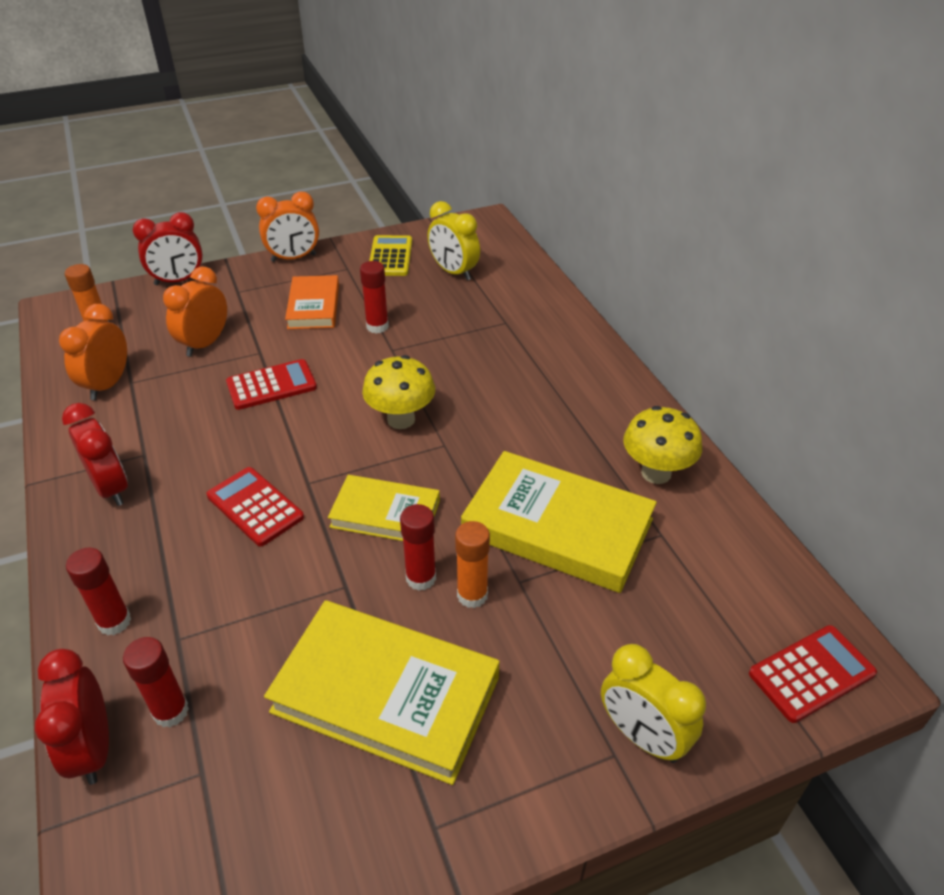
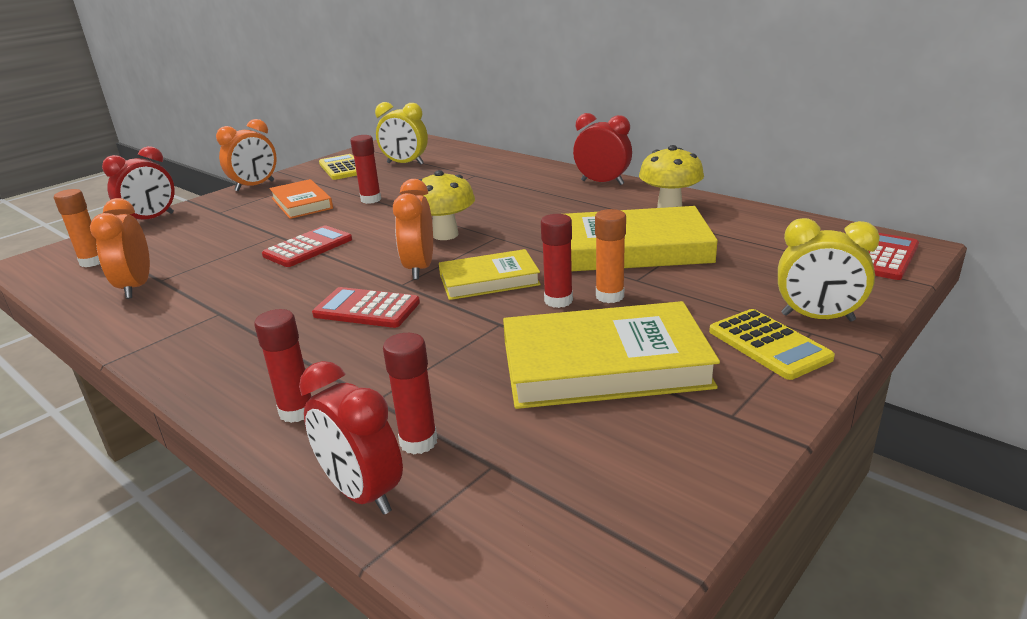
camera: 25 degrees left, 15 degrees down
red clock [62,403,128,506] -> red clock moved to [573,113,632,185]
orange clock [163,266,227,357] -> orange clock moved to [393,179,433,280]
none -> yellow calculator [709,309,835,380]

